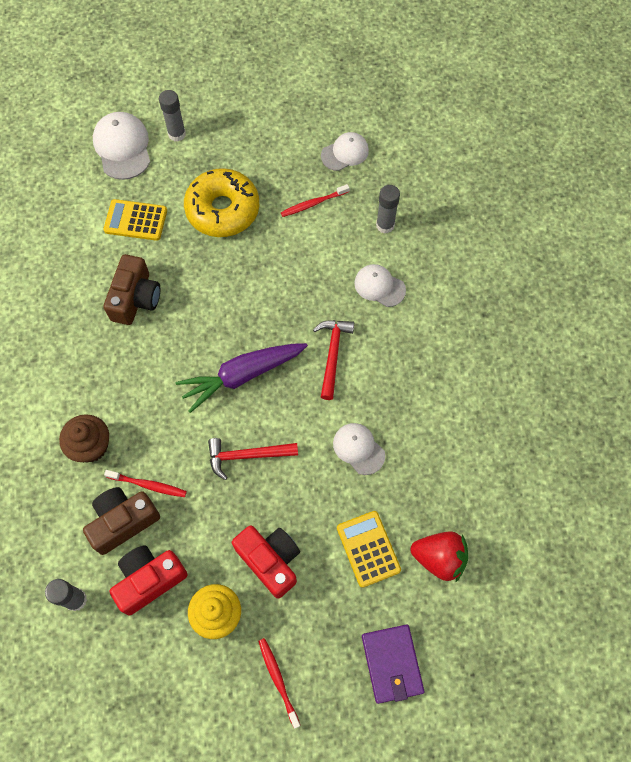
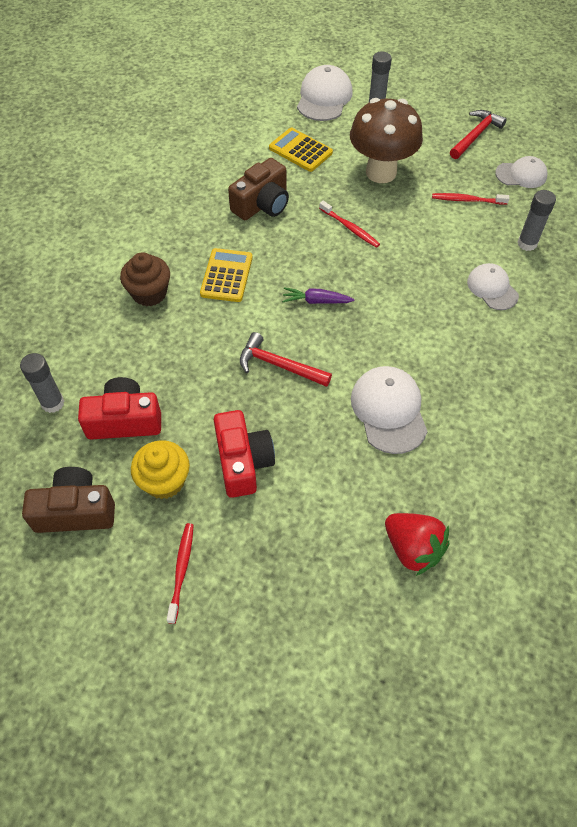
camera: 30 degrees right, 10 degrees down
brown camera [83,487,160,555] -> brown camera moved to [22,467,115,533]
red toothbrush [104,470,187,497] -> red toothbrush moved to [319,201,380,248]
purple carrot [176,343,308,413] -> purple carrot [282,287,355,304], size x0.51
yellow donut [184,168,259,237] -> brown mushroom [350,98,423,183]
red hammer [313,320,354,400] -> red hammer moved to [450,110,507,159]
white cap [333,423,385,475] -> white cap [351,366,428,454], size x1.53
yellow calculator [337,511,401,588] -> yellow calculator moved to [200,248,253,302]
purple wallet [362,624,424,704] -> none

